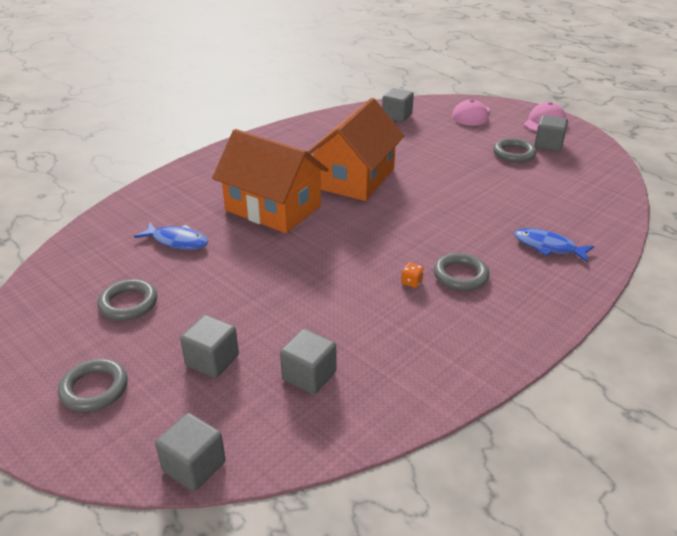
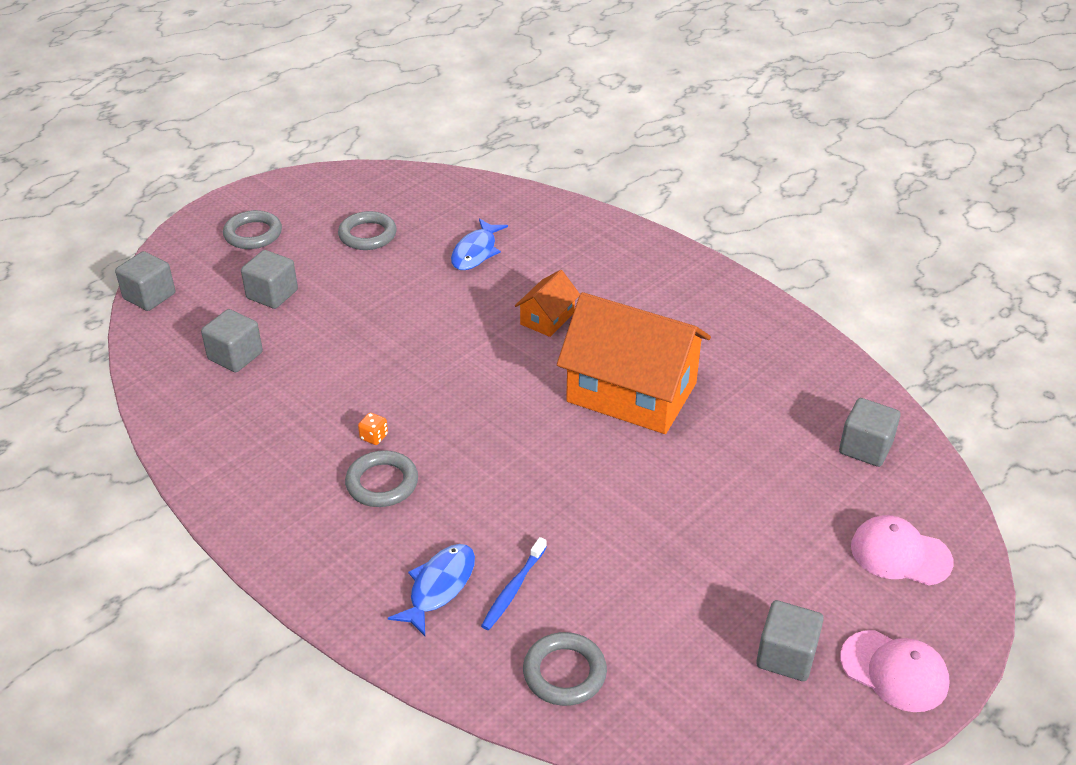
camera: 90 degrees right, 5 degrees up
orange house [212,129,329,233] -> orange house [515,270,580,337], size x0.46
grey ring [493,138,537,163] -> grey ring moved to [523,632,607,706]
none -> blue toothbrush [481,537,547,630]

